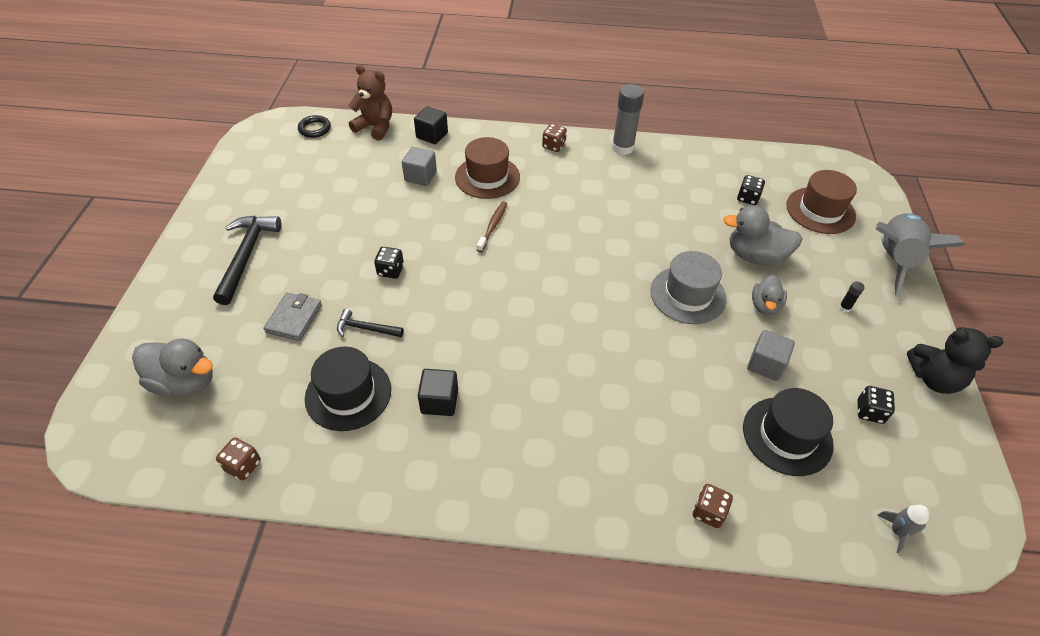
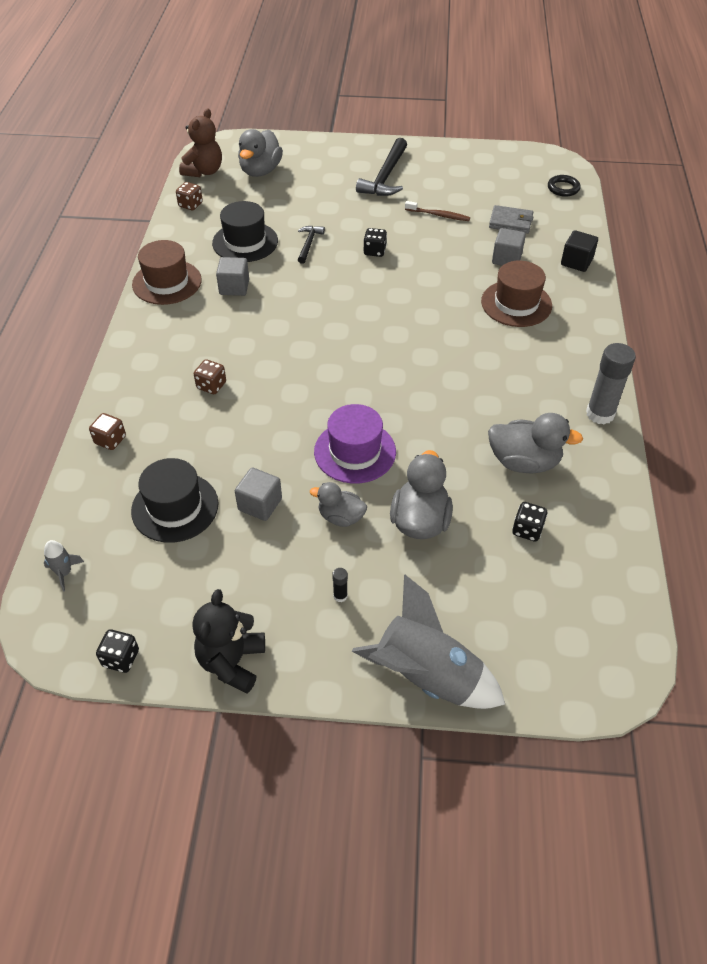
camera: 90 degrees right, 0 degrees up
black hammer [213,216,281,305] -> black hammer turned 105 degrees clockwise [356,138,407,196]
grey wallet [264,293,322,341] -> grey wallet moved to [489,205,533,234]
brown teddy bear [348,65,392,141] -> brown teddy bear moved to [179,108,222,177]
black cube [418,369,458,416] -> grey cube [216,257,249,296]
brown toothbrush [477,201,507,252] -> brown toothbrush moved to [405,201,470,221]
brown dice [542,124,567,152] -> brown dice moved to [194,359,226,394]
grey hat [650,251,727,324] -> purple hat [314,404,396,484]
brown hat [786,170,857,234] -> brown hat moved to [132,240,202,305]
black dice [858,386,895,424] -> black dice moved to [96,629,139,673]
none -> grey duck [488,413,583,474]

